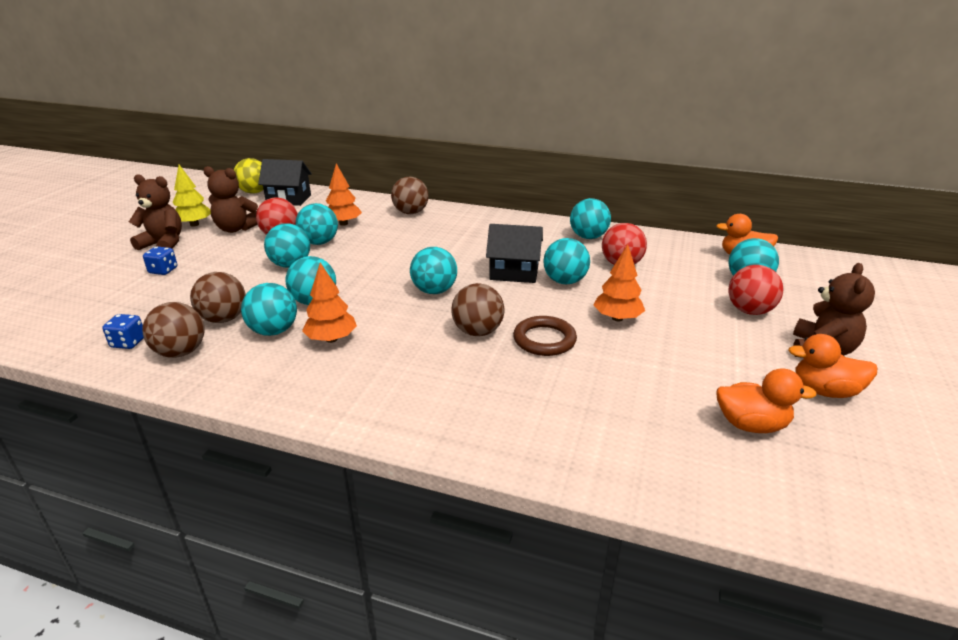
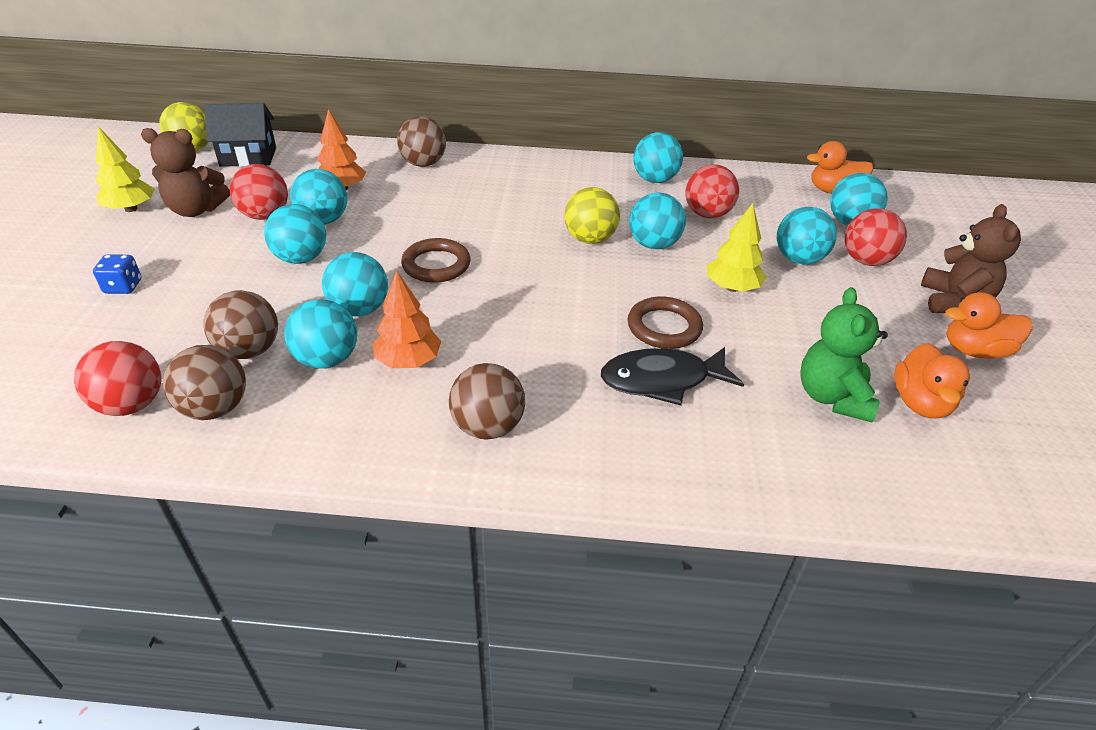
camera: 15 degrees left, 10 degrees up
blue dice [102,314,144,349] -> red ball [74,341,161,416]
brown teddy bear [129,174,182,250] -> none
turquoise ball [410,247,457,294] -> turquoise ball moved to [777,207,837,264]
brown ball [451,283,505,336] -> brown ball moved to [449,363,525,439]
black house [486,224,543,283] -> yellow ball [564,187,620,244]
orange tree [594,244,645,321] -> yellow tree [707,203,766,292]
orange duck [716,368,817,433] -> orange duck turned 105 degrees clockwise [894,343,970,418]
none -> brown ring [401,238,471,283]
none -> black fish [601,347,744,405]
none -> green teddy bear [801,287,888,423]

